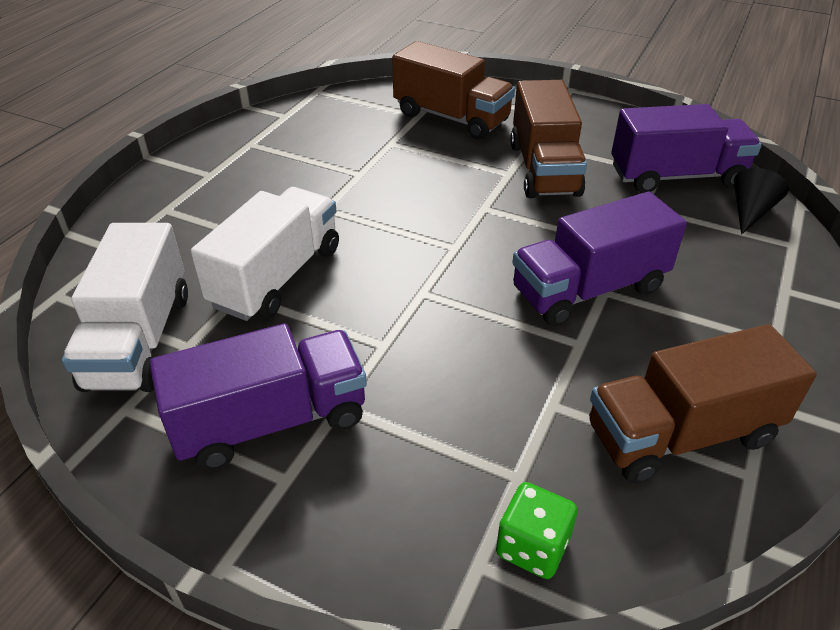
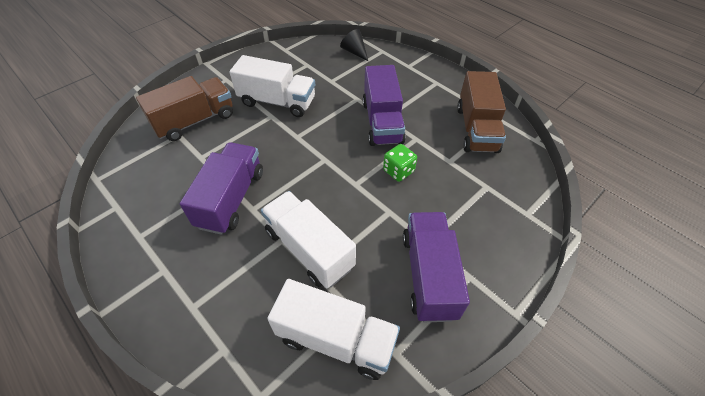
camera: 70 degrees left, 10 degrees up
green dice [496,482,577,579] -> green dice moved to [383,144,417,182]
brown truck [510,80,587,198] -> white truck [229,55,315,117]
purple truck [611,104,762,193] -> purple truck moved to [180,142,263,235]

